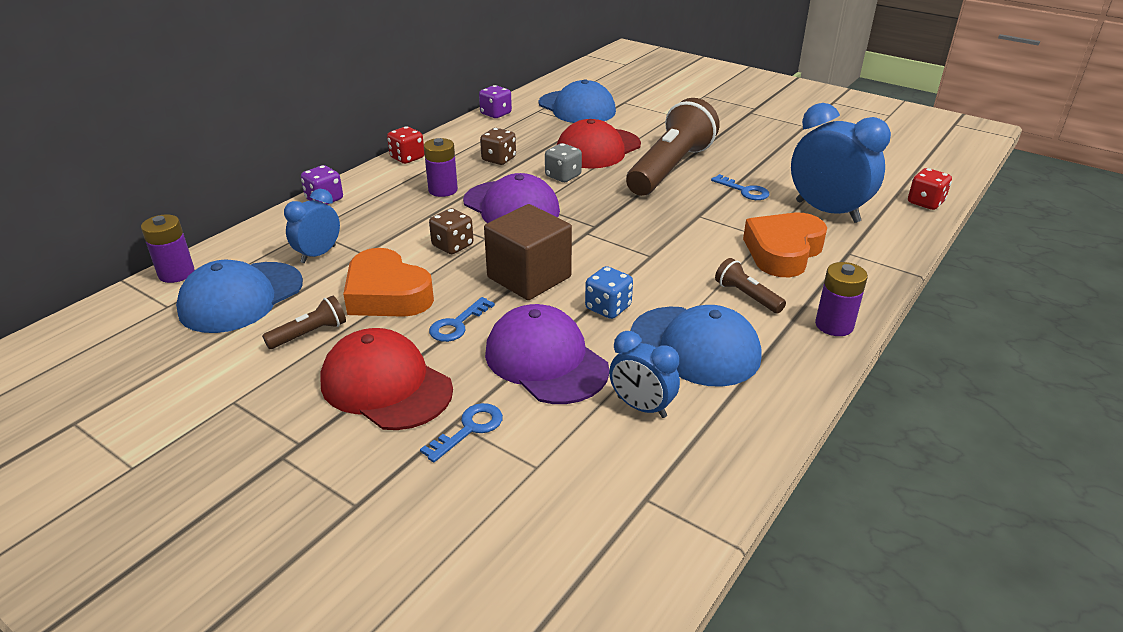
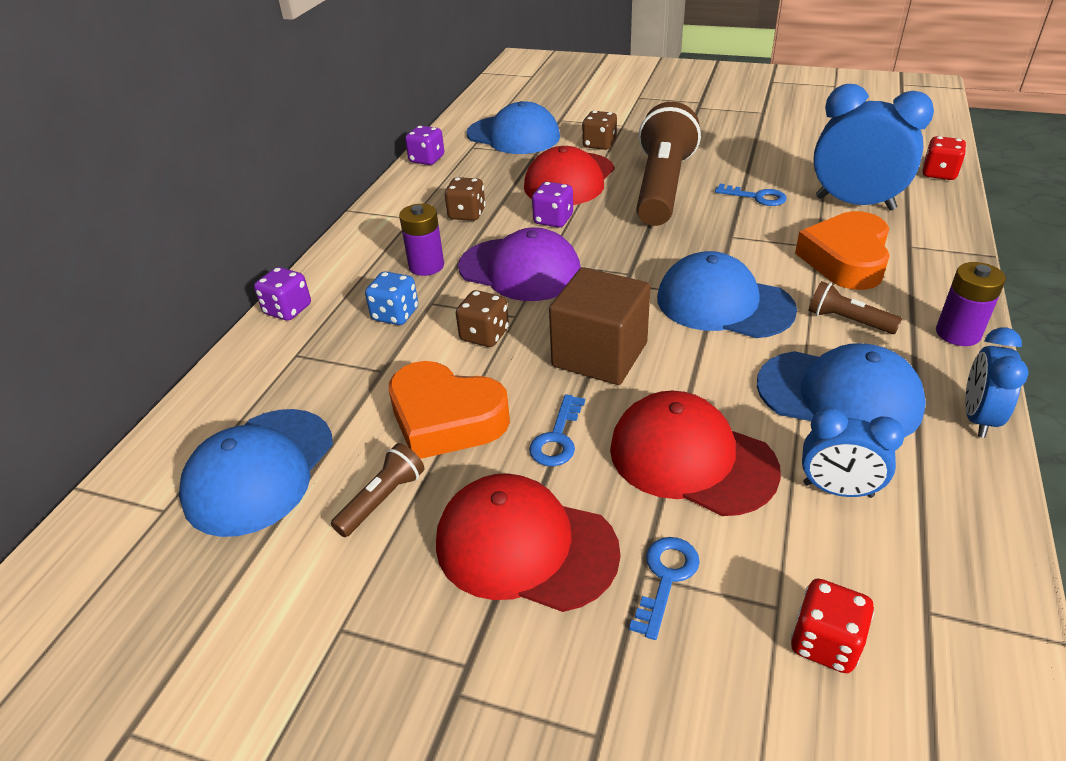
camera: 15 degrees left, 5 degrees up
purple battery [141,214,195,283] -> none
blue clock [284,189,340,263] -> blue clock moved to [965,327,1029,438]
red dice [387,126,424,164] -> red dice moved to [791,579,874,673]
purple cap [485,304,609,404] -> red cap [610,391,781,516]
grey dice [545,143,582,182] -> purple dice [532,182,573,228]
blue dice [585,266,633,319] -> blue dice moved to [365,271,418,325]
none -> brown dice [582,111,617,150]
none -> blue cap [657,251,797,338]

